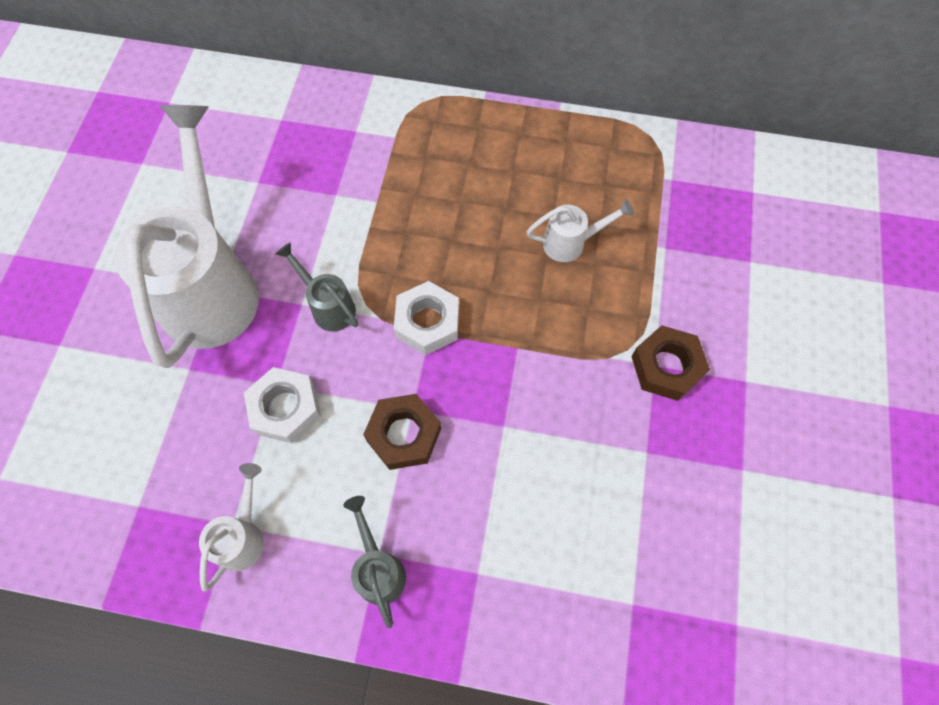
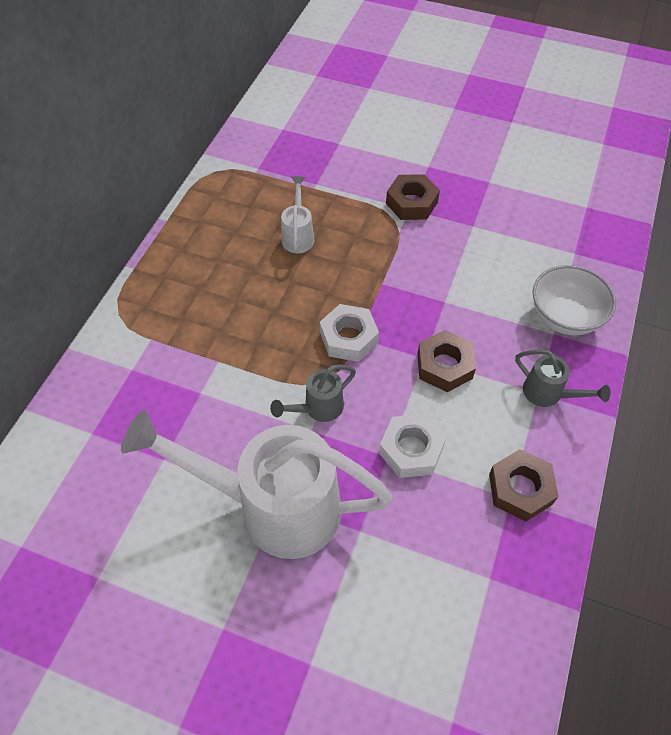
camera: 80 degrees left, 10 degrees down
white watering can [199,463,264,592] -> brown nut [489,449,559,521]
grey watering can [343,496,406,628] -> grey watering can turned 135 degrees counterclockwise [515,349,611,407]
none -> white bowl [533,265,616,335]

